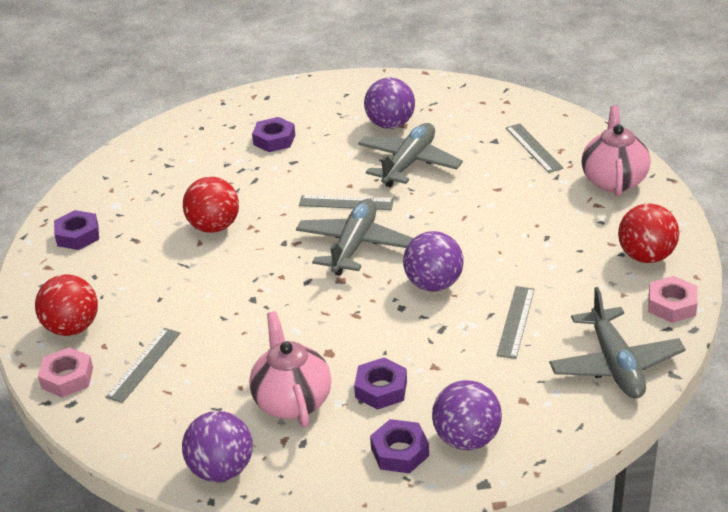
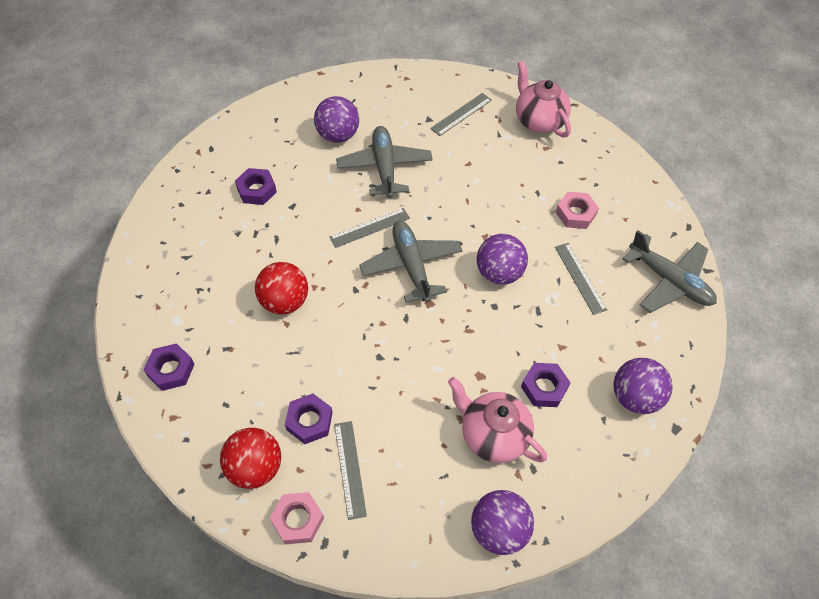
camera: 40 degrees left, 20 degrees up
purple nut [370,419,429,473] -> purple nut moved to [285,394,332,444]
grey ruler [506,123,563,173] -> grey ruler turned 75 degrees counterclockwise [430,93,492,136]
red ball [618,204,679,263] -> none
pink nut [648,276,698,323] -> pink nut moved to [555,192,599,229]

